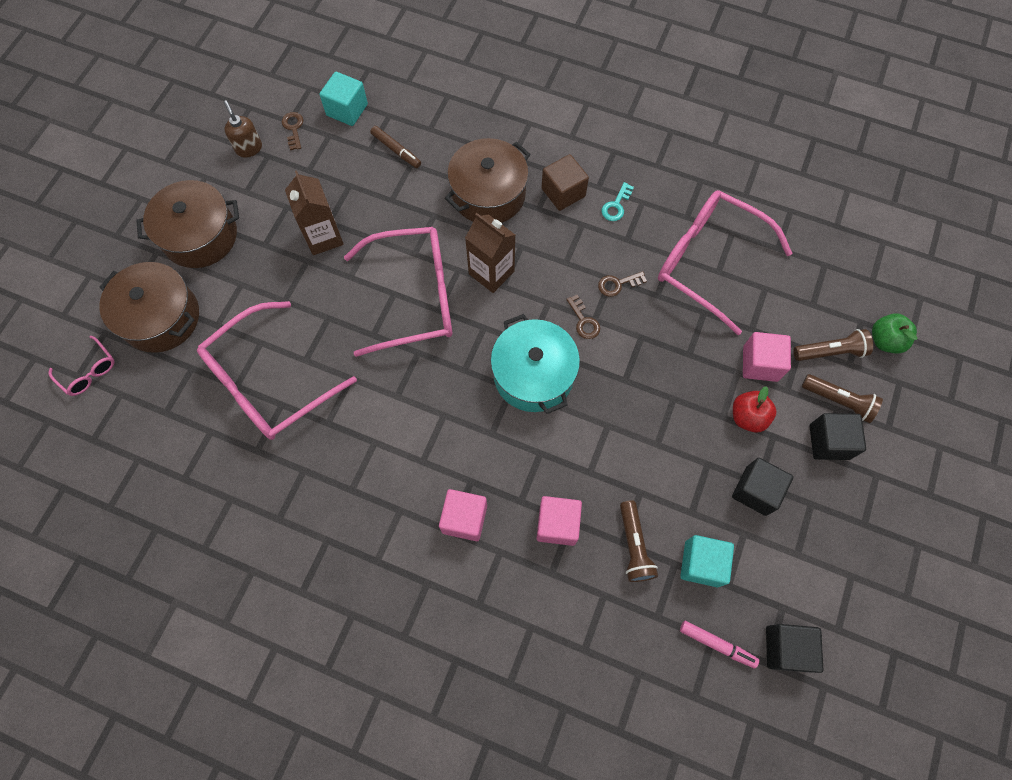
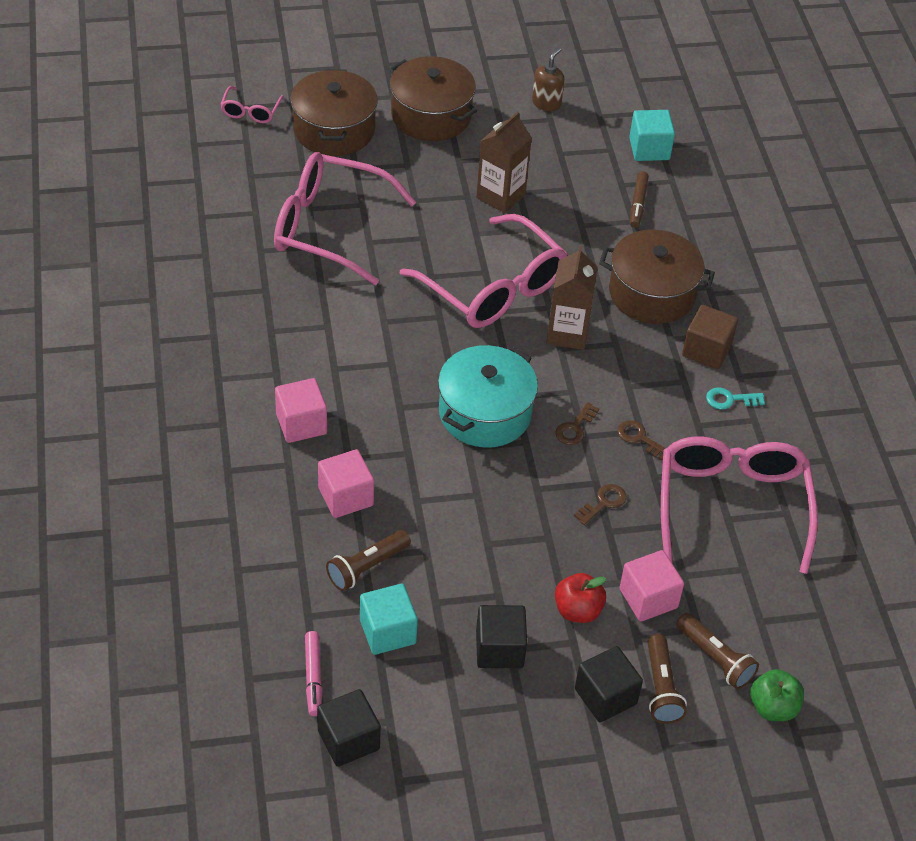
camera: 55 degrees right, 20 degrees down
brown key [282,112,303,150] -> brown key moved to [574,484,626,525]

